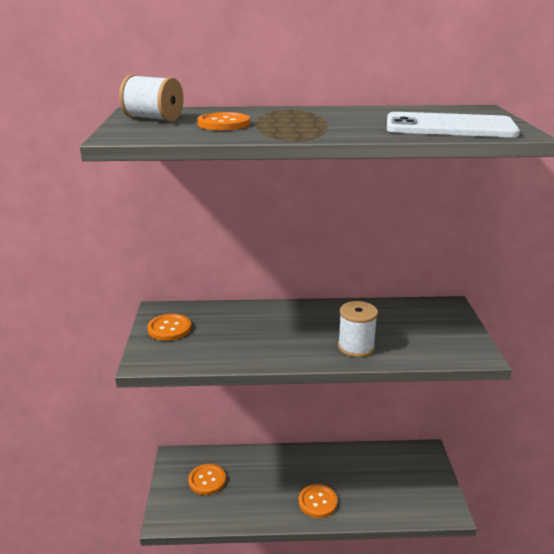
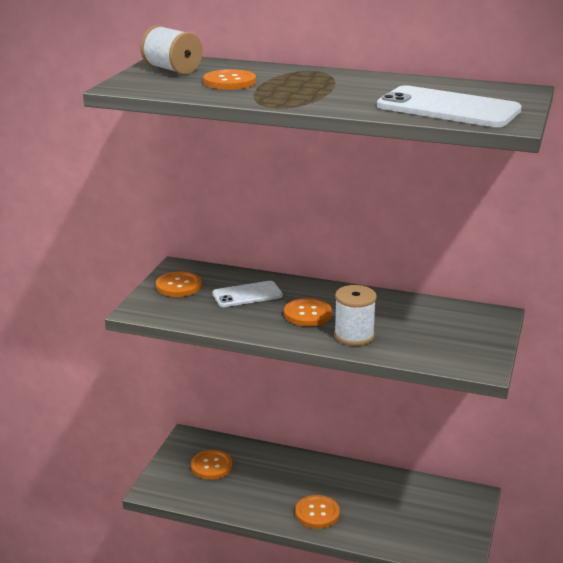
camera: 20 degrees right, 0 degrees up
none -> white phone [212,281,283,307]
none -> orange button [284,298,332,326]

